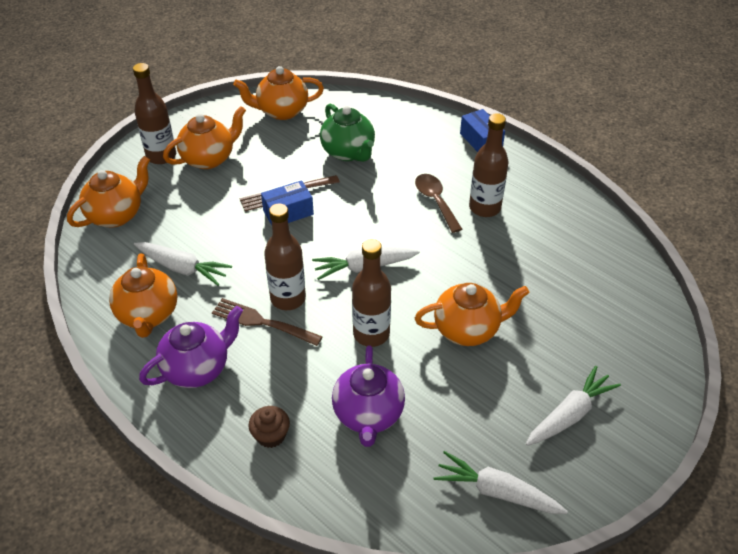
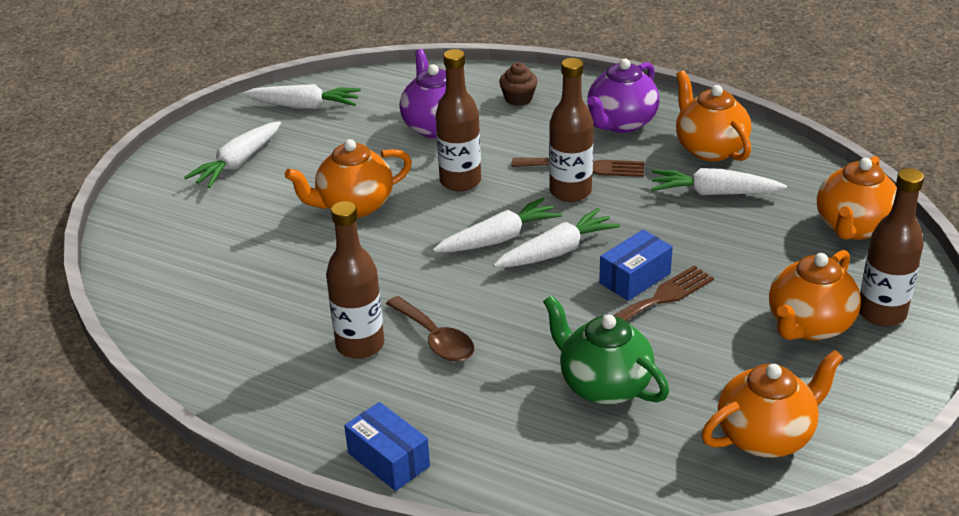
camera: 165 degrees right, 10 degrees down
none -> white carrot [493,208,620,267]

